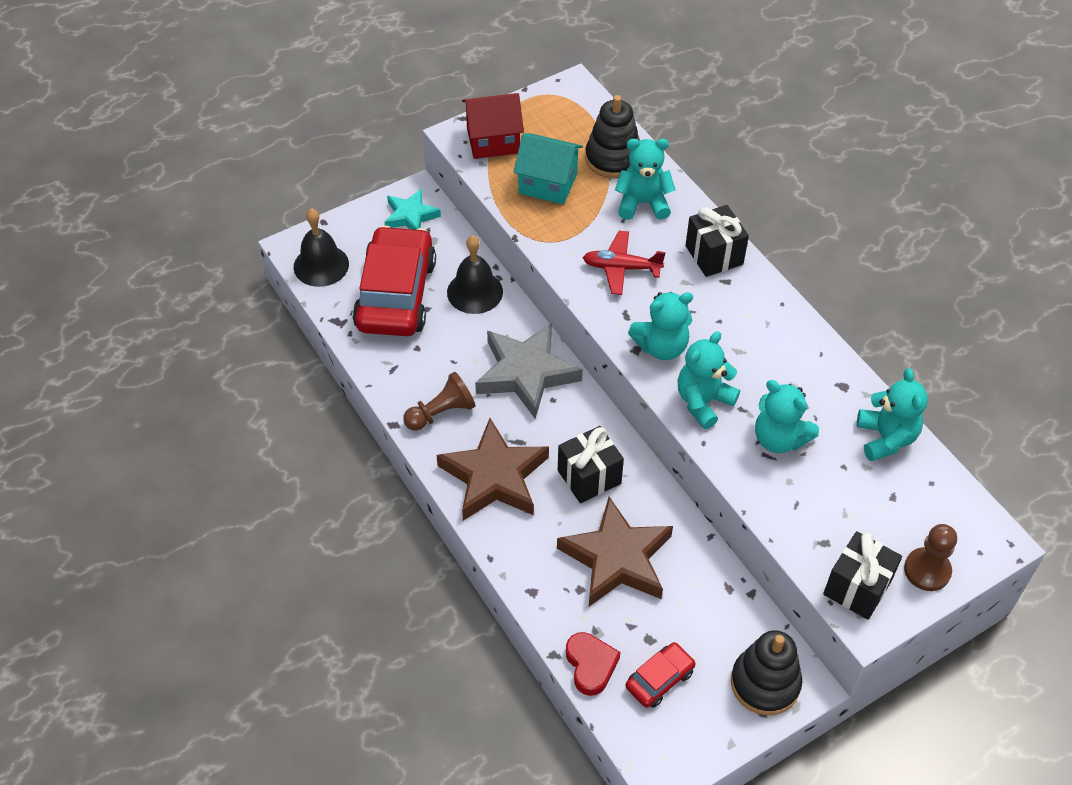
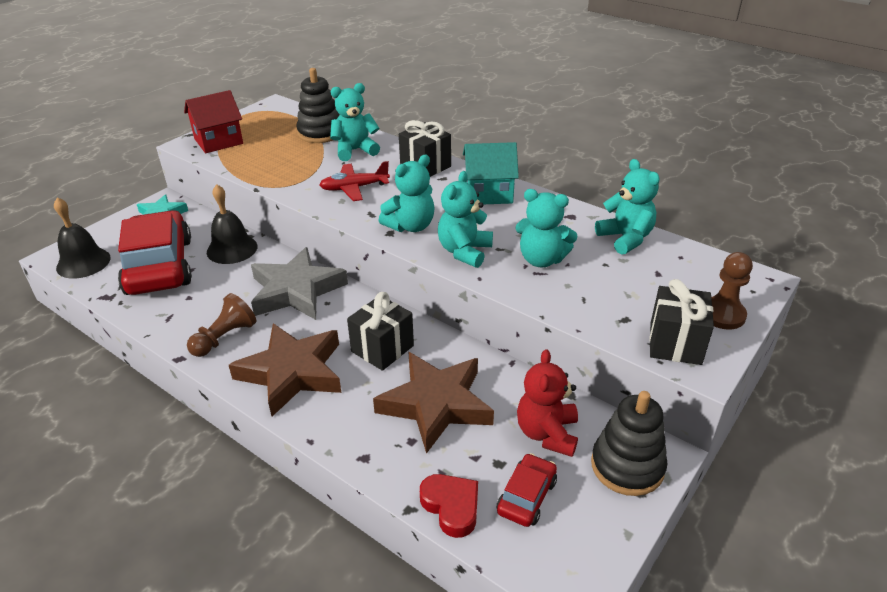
camera: 20 degrees left, 15 degrees down
turquoise house [513,133,583,204] -> turquoise house moved to [463,142,519,204]
none -> red teddy bear [517,349,578,457]

